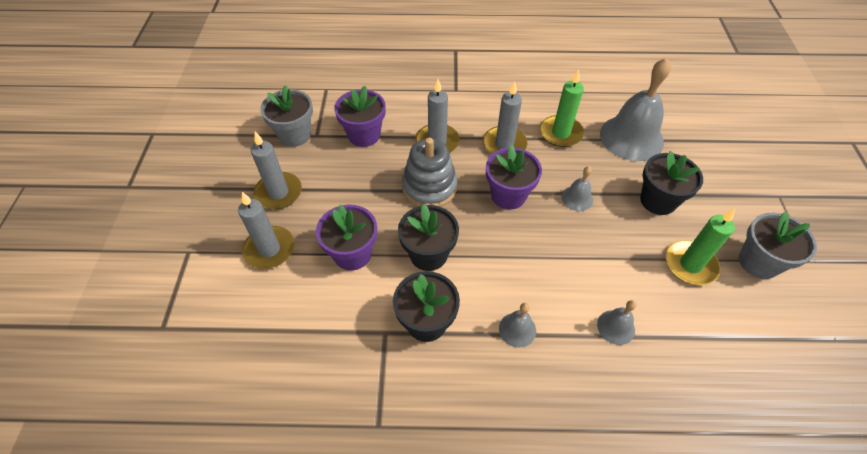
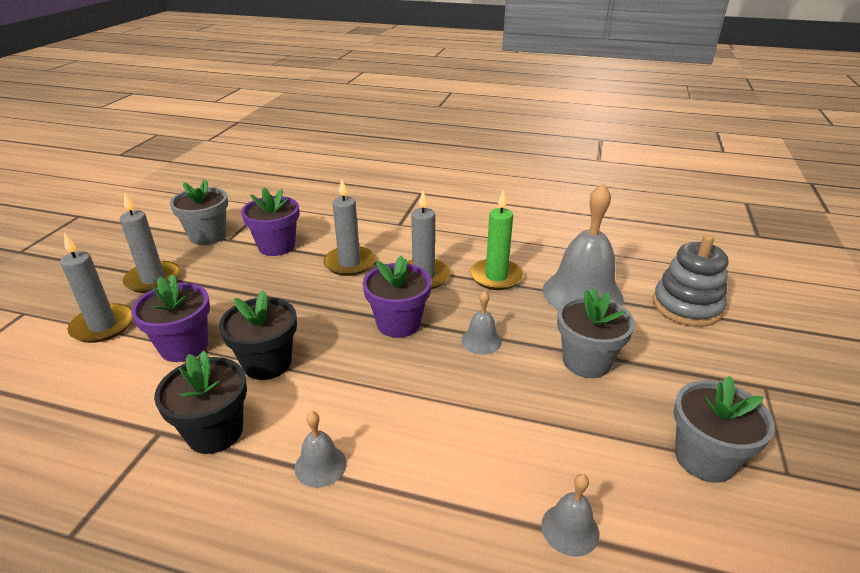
camera: 15 degrees right, 20 degrees down
grey stacking toy [402,138,458,207] -> grey stacking toy moved to [653,235,728,327]
grey bell [597,300,636,345] -> grey bell moved to [541,474,599,557]
black flower pot [640,151,703,215] -> grey flower pot [557,288,635,378]
green candle [666,208,735,285] -> none

